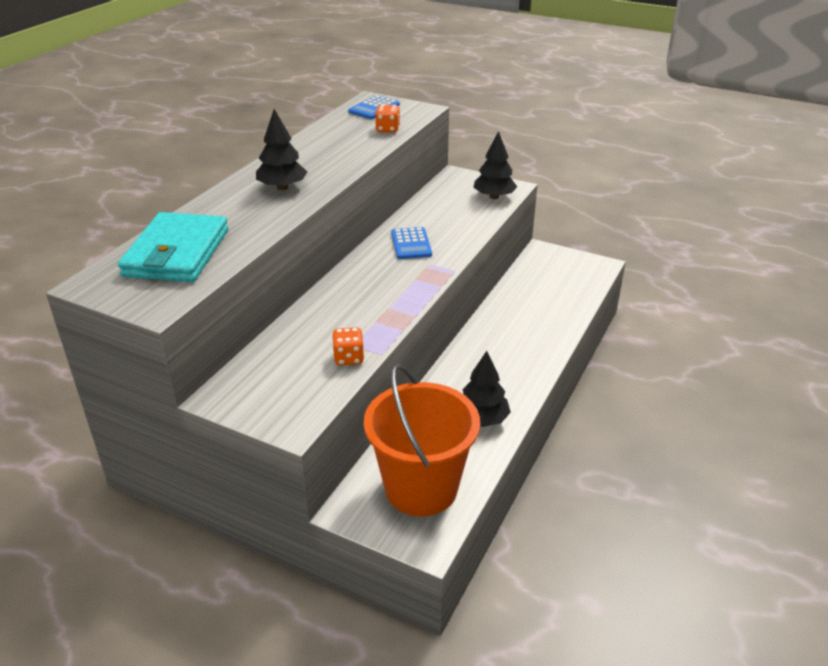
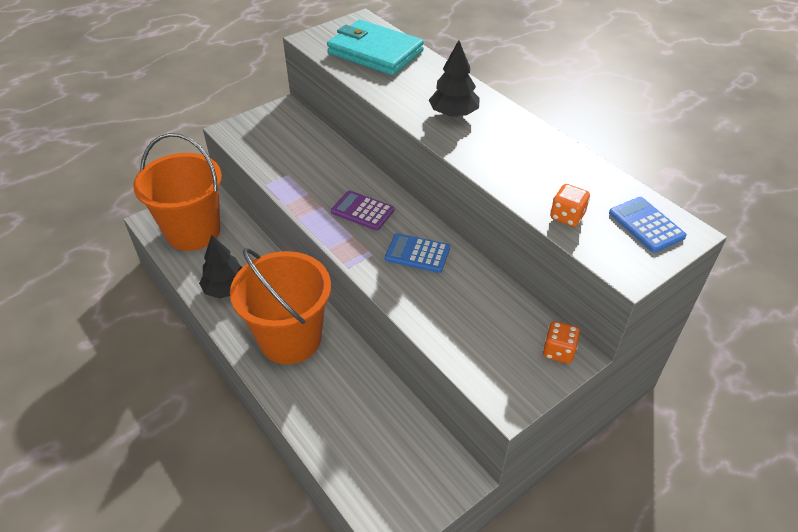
camera: 115 degrees right, 10 degrees up
orange dice [332,327,364,366] -> orange dice moved to [543,321,580,363]
black tree [473,131,517,199] -> none
none -> orange bucket [230,248,331,364]
none -> purple calculator [331,190,394,231]

